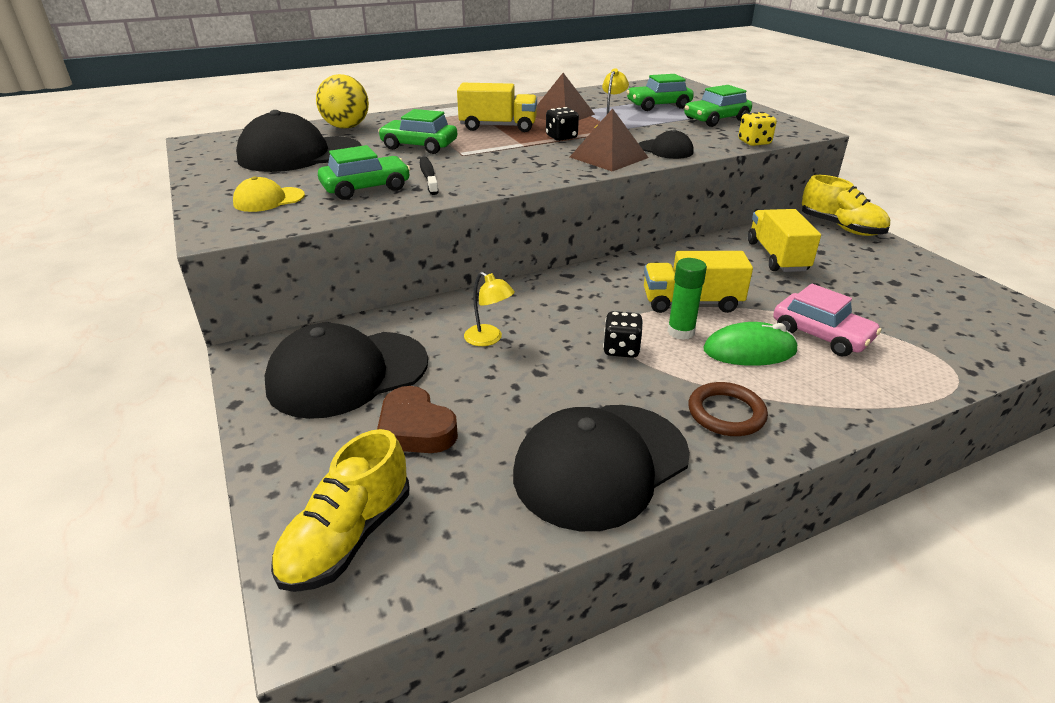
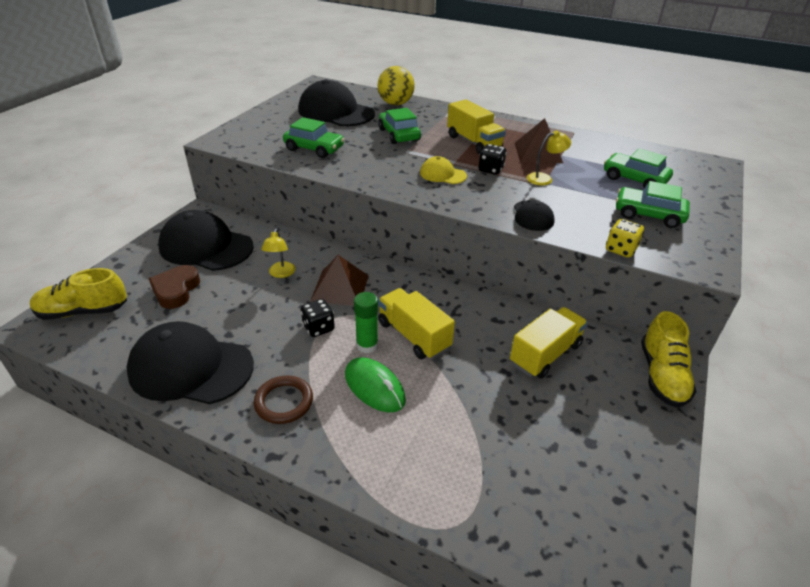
camera: 50 degrees right, 5 degrees up
yellow cap [233,176,305,212] -> yellow cap moved to [420,156,467,184]
black toothbrush [420,156,439,195] -> none
brown pyramid [570,108,649,172] -> brown pyramid moved to [310,255,369,306]
pink car [773,284,881,356] -> none

